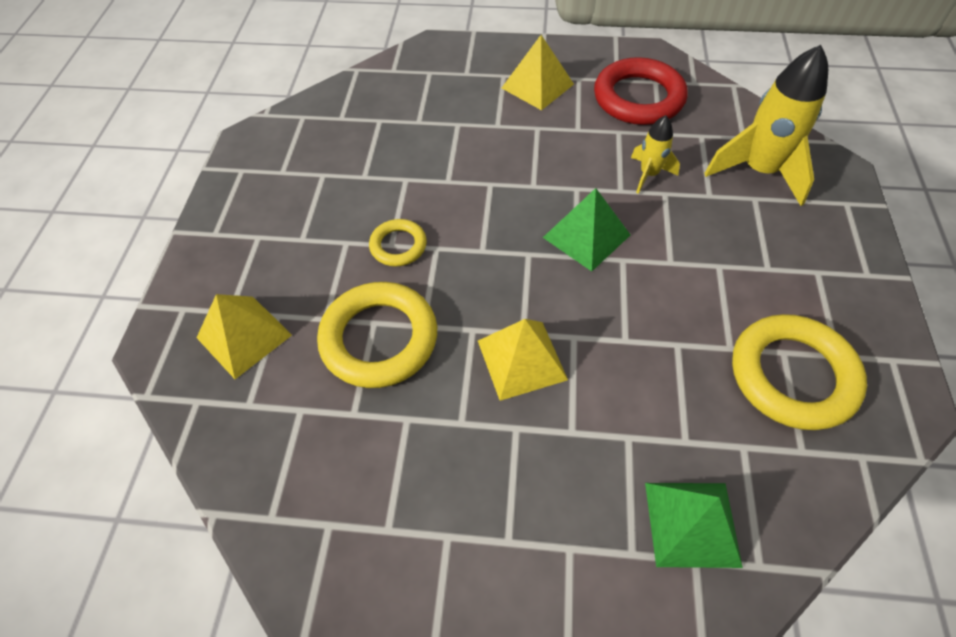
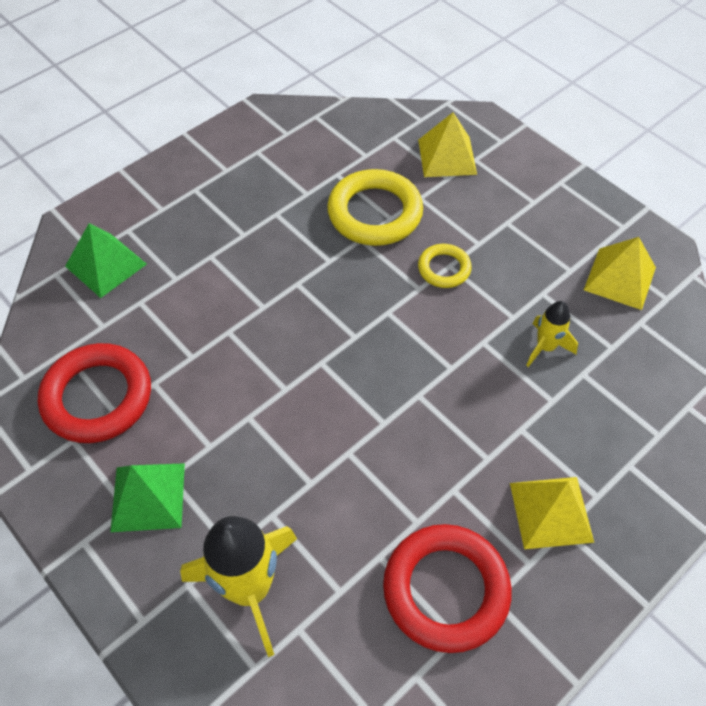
camera: 130 degrees right, 0 degrees up
yellow pyramid [478,319,568,401] -> yellow pyramid moved to [584,237,656,310]
green pyramid [543,188,630,272] -> green pyramid moved to [110,463,185,532]
yellow rocket [631,115,680,194] -> yellow rocket moved to [526,301,578,367]
yellow ring [732,314,867,430] -> red ring [38,343,151,443]

